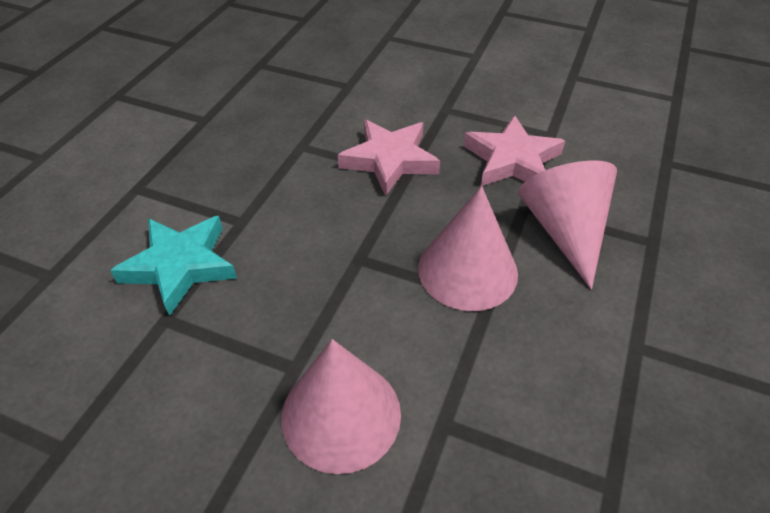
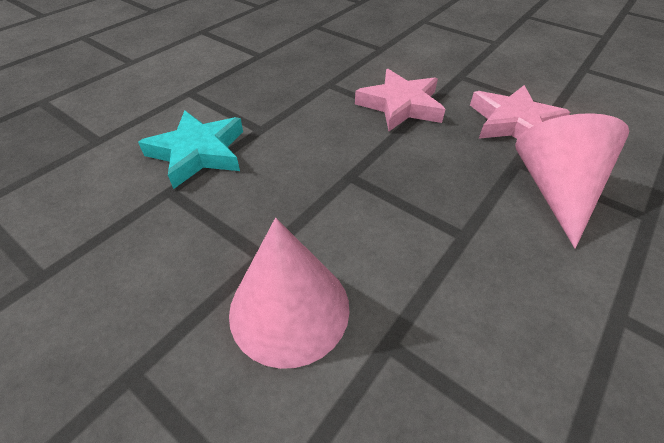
camera: 15 degrees right, 0 degrees up
pink cone [418,186,518,311] -> none

